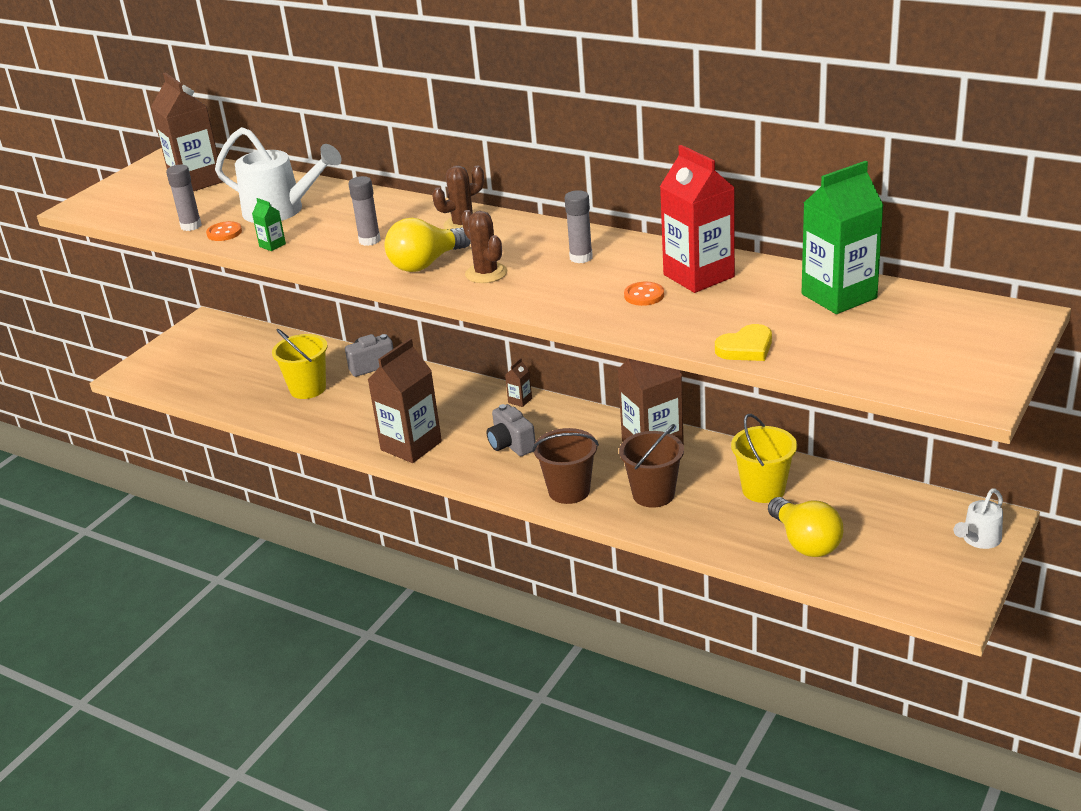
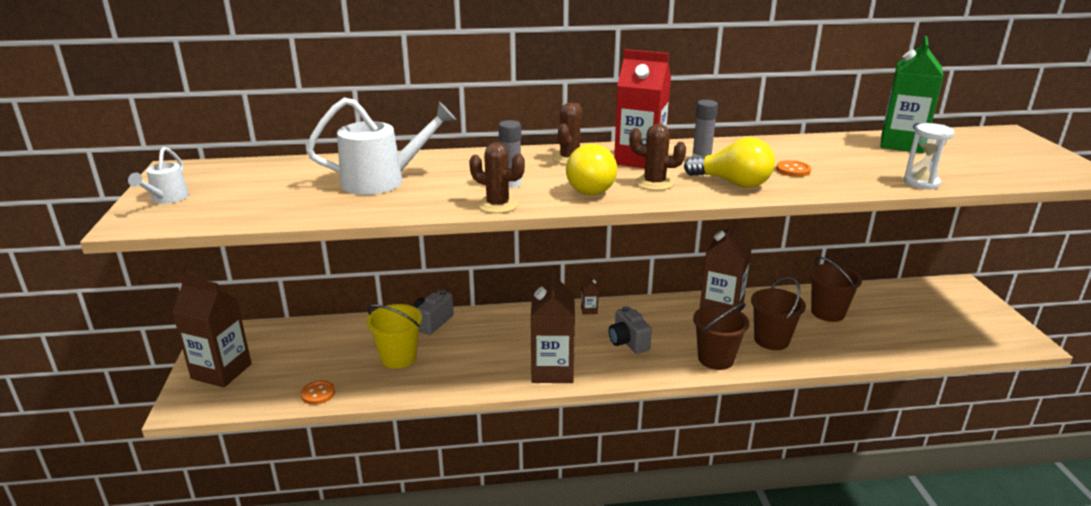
camera: 40 degrees left, 5 degrees down
brown carton [151,72,223,191] -> brown carton moved to [172,276,252,387]
grey glue stick [166,165,202,231] -> none
orange button [206,221,242,241] -> orange button moved to [301,380,335,405]
green carton [252,198,286,251] -> none
grey camera [487,404,535,456] -> grey camera turned 45 degrees clockwise [609,306,652,354]
red carton [660,145,735,293] -> red carton moved to [614,49,671,168]
yellow heart [715,324,772,361] -> white hourglass [903,123,954,190]
yellow bucket [731,414,797,503] -> brown bucket [809,256,862,322]
yellow light bulb [768,497,843,557] -> yellow light bulb moved to [684,137,775,188]
white watering can [954,488,1003,549] -> white watering can moved to [128,147,189,204]
none -> brown cactus [469,142,525,213]

